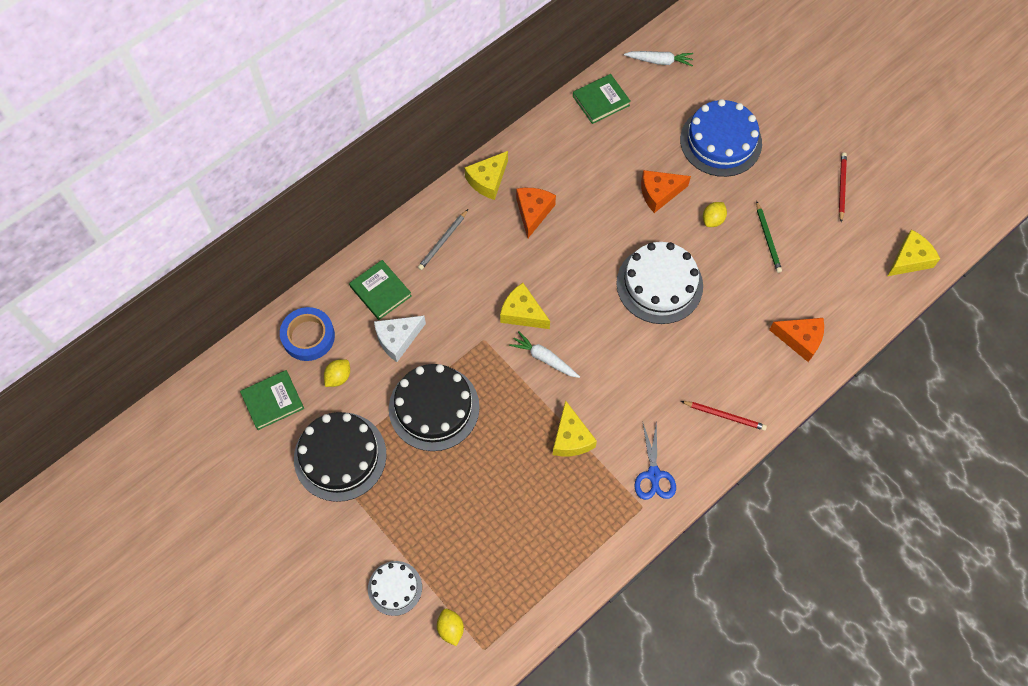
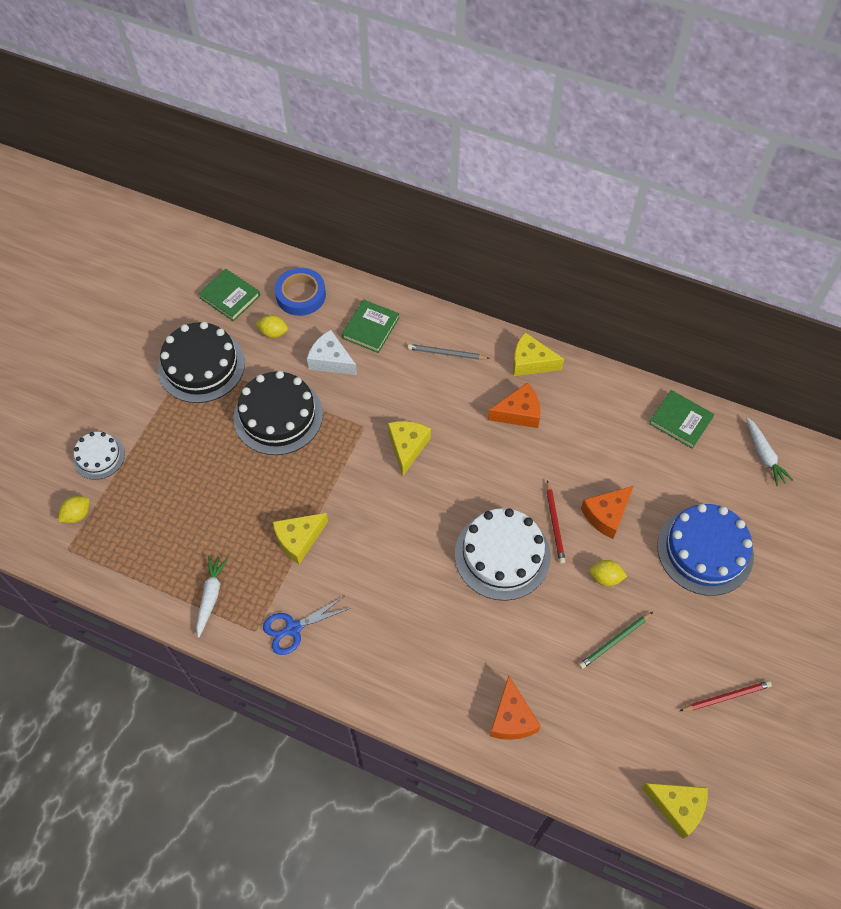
camera: 65 degrees right, 5 degrees down
white carrot [509,331,580,378] -> white carrot moved to [196,556,228,638]
orange cheese [641,170,691,213] -> orange cheese turned 90 degrees counterclockwise [581,486,634,539]
red pencil [681,401,767,431] -> red pencil moved to [546,480,565,564]

